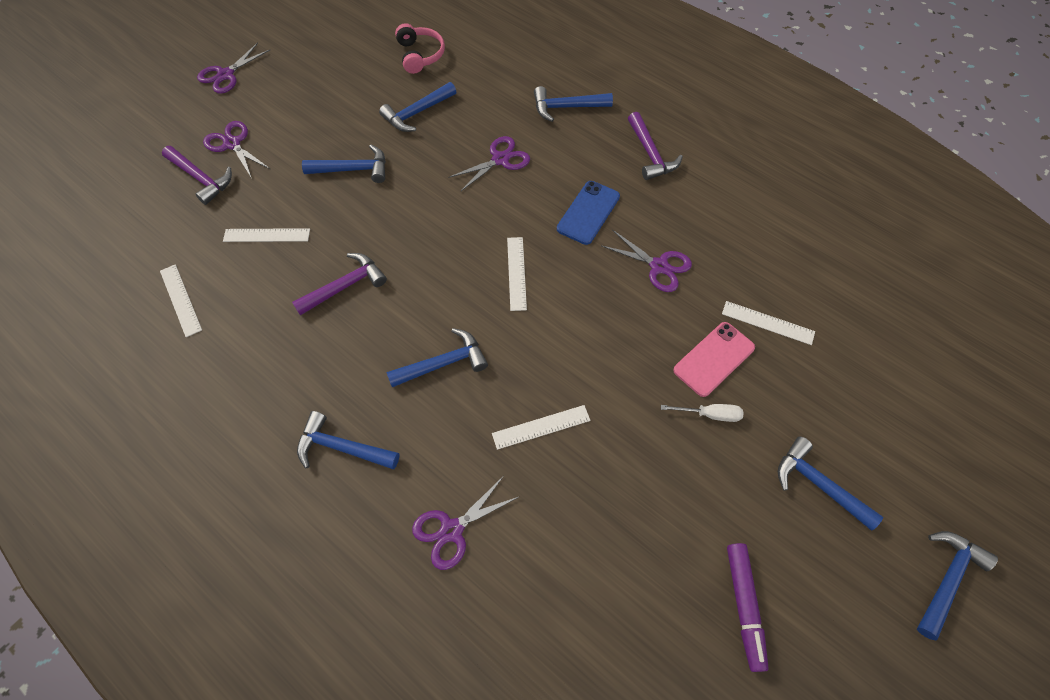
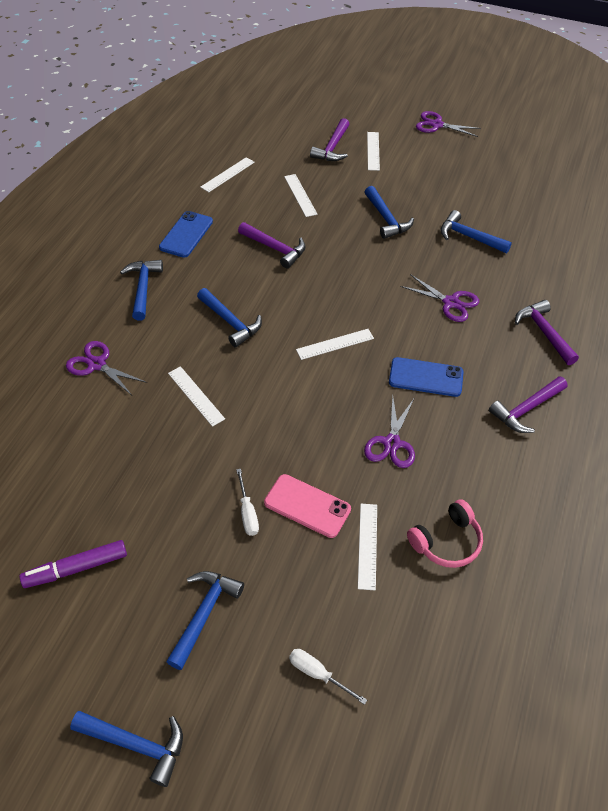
camera: 70 degrees right, 10 degrees down
purple scissors [203,121,270,177] -> white ruler [367,132,380,171]
pink headphones [395,23,445,74] -> pink headphones moved to [407,499,483,568]
blue hammer [534,86,613,122] -> purple hammer [515,300,579,365]
none -> blue phone [159,211,213,258]
none -> white screwdriver [289,649,367,705]

